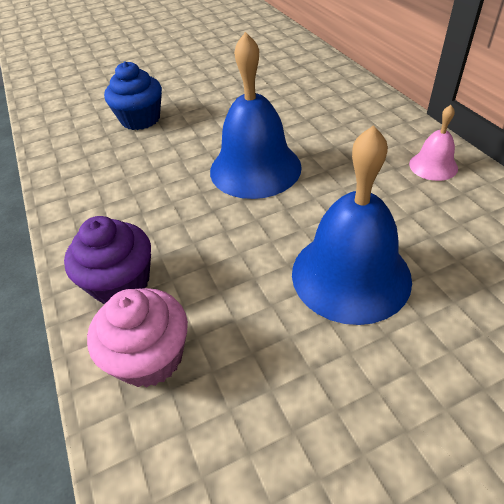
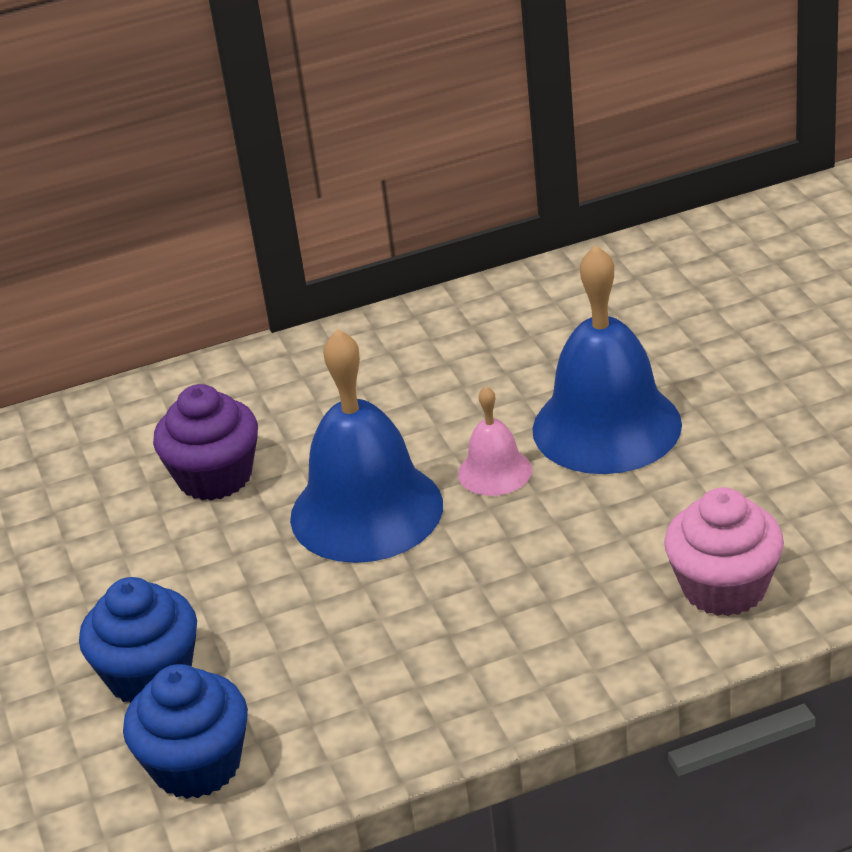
camera: 85 degrees left, 10 degrees down
purple cupcake [64,216,151,304] -> purple cupcake moved to [153,384,258,501]
pink bell [409,105,458,181] -> pink bell moved to [458,386,532,496]
none -> blue cupcake [123,664,248,799]

